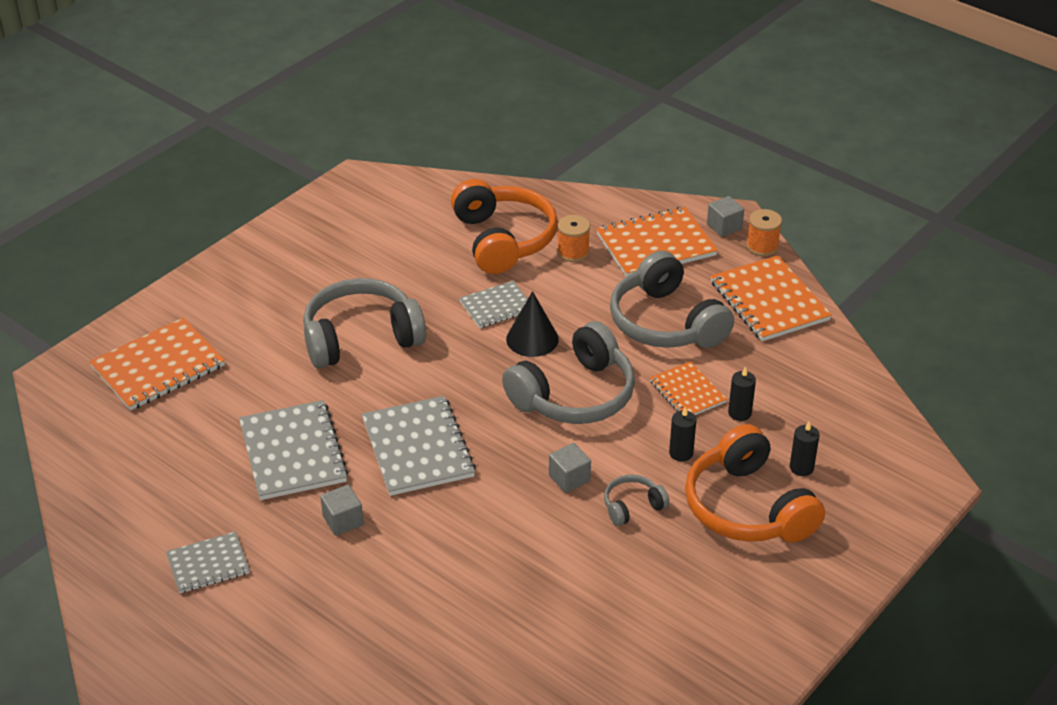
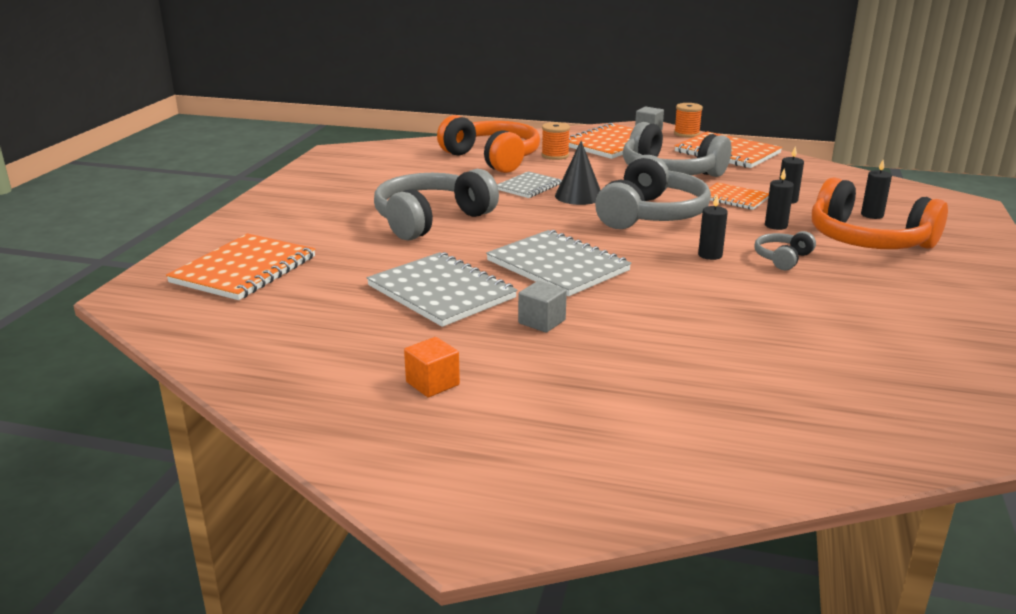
camera: 25 degrees left, 15 degrees down
grey notebook [166,532,250,594] -> orange cube [404,337,460,397]
grey cube [549,443,591,493] -> black candle [698,195,728,260]

